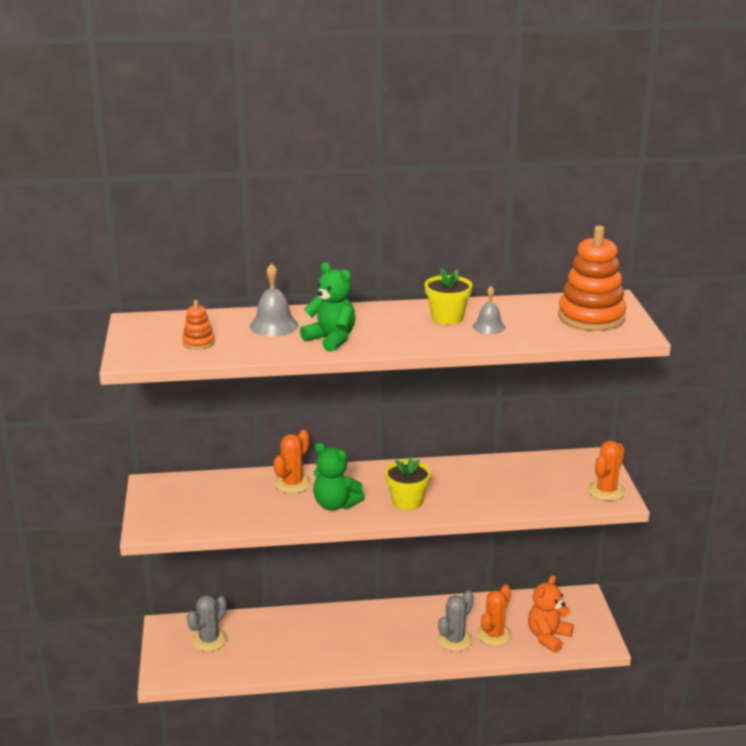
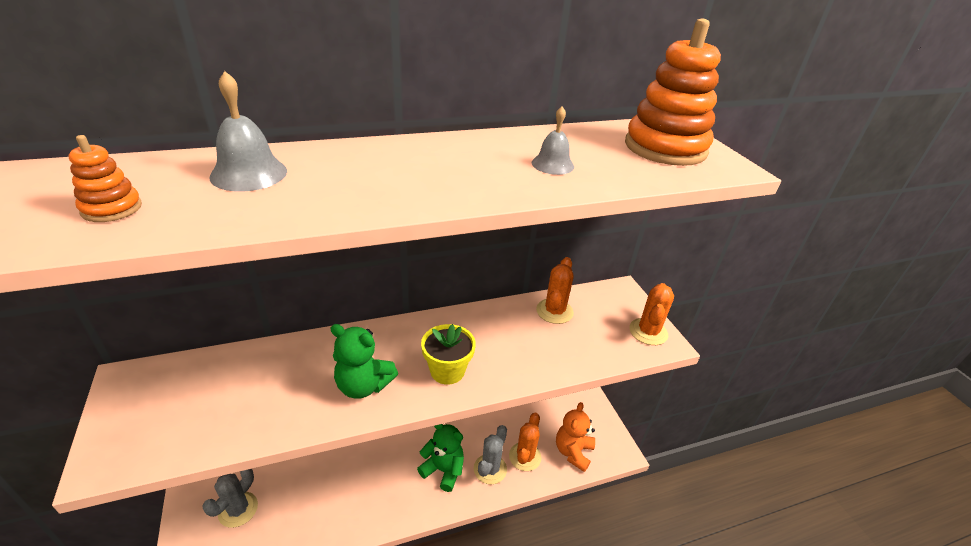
camera: 15 degrees left, 10 degrees up
orange cactus [273,429,311,494] -> orange cactus moved to [536,257,574,324]
green teddy bear [300,262,355,352] -> green teddy bear moved to [417,424,464,492]
yellow flower pot [425,268,473,325] -> none

